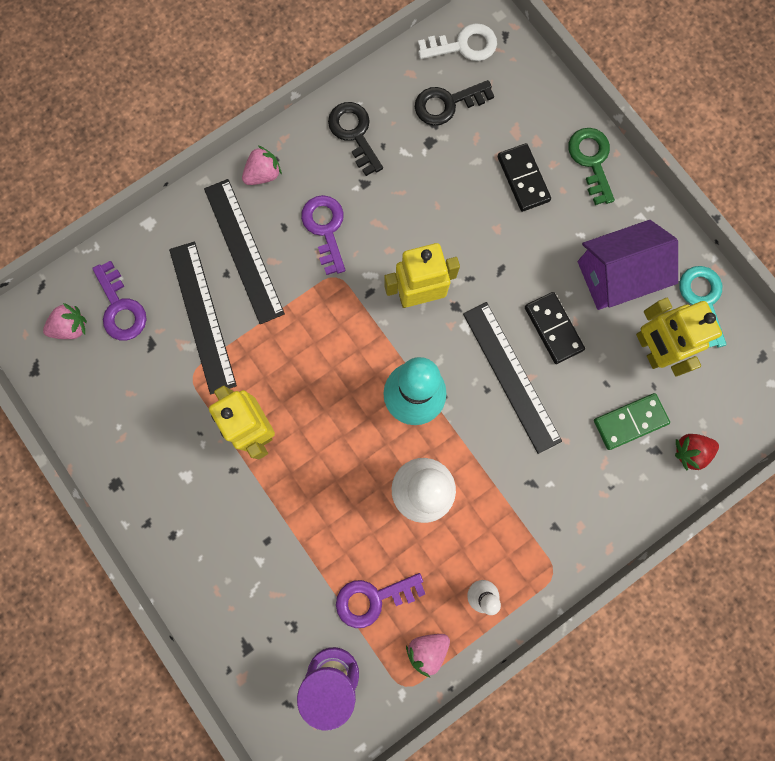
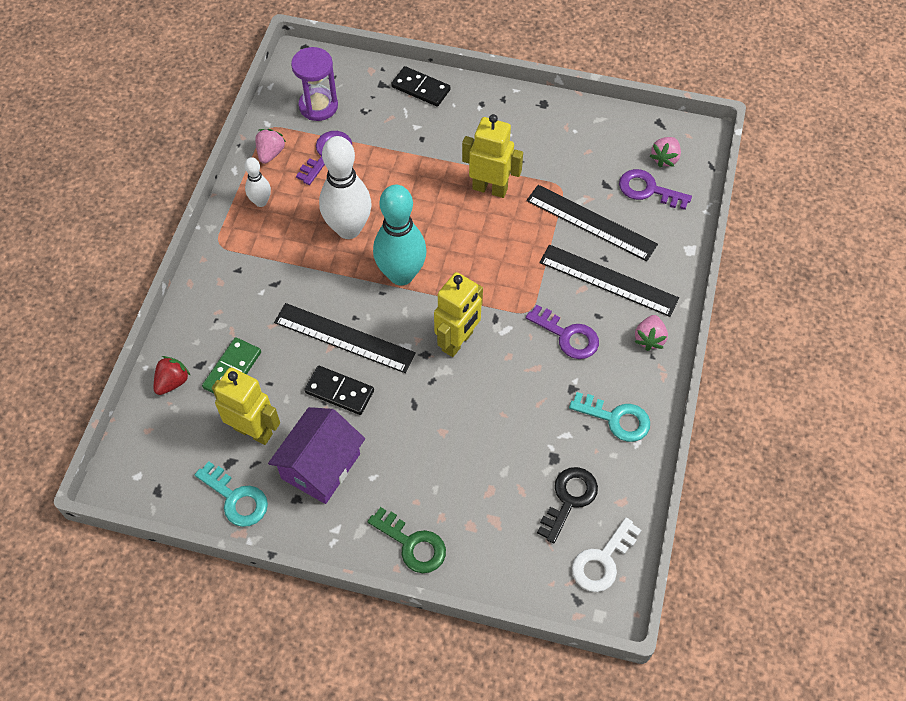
camera: 140 degrees right, 20 degrees down
black key [328,102,383,176] -> turquoise key [569,392,650,442]
black domino [498,143,551,212] -> black domino moved to [391,66,451,107]

